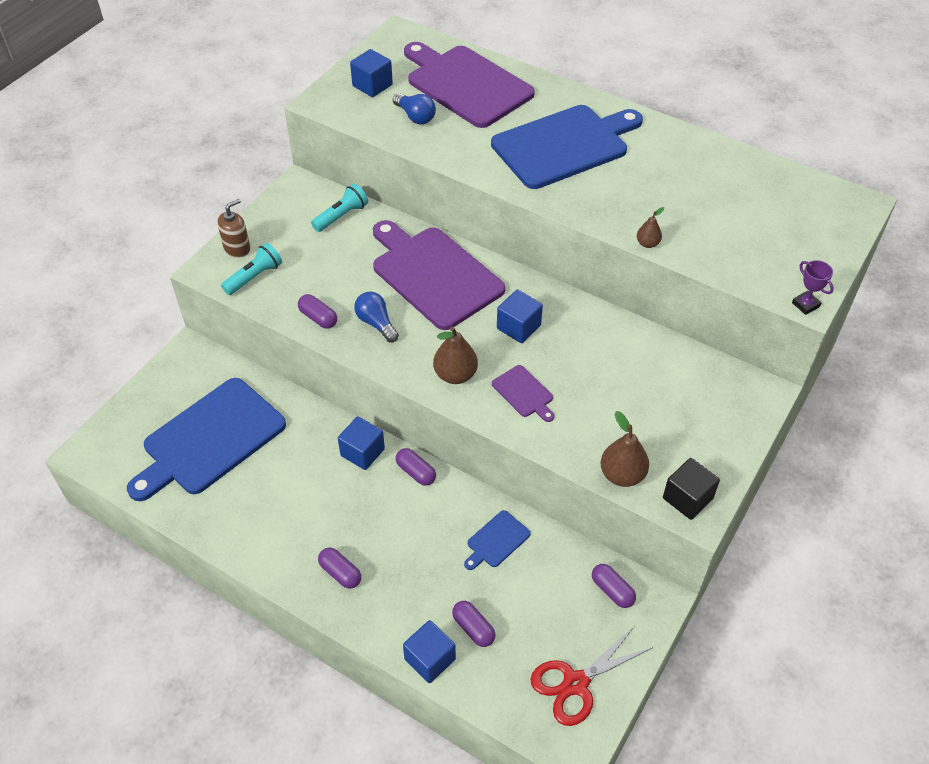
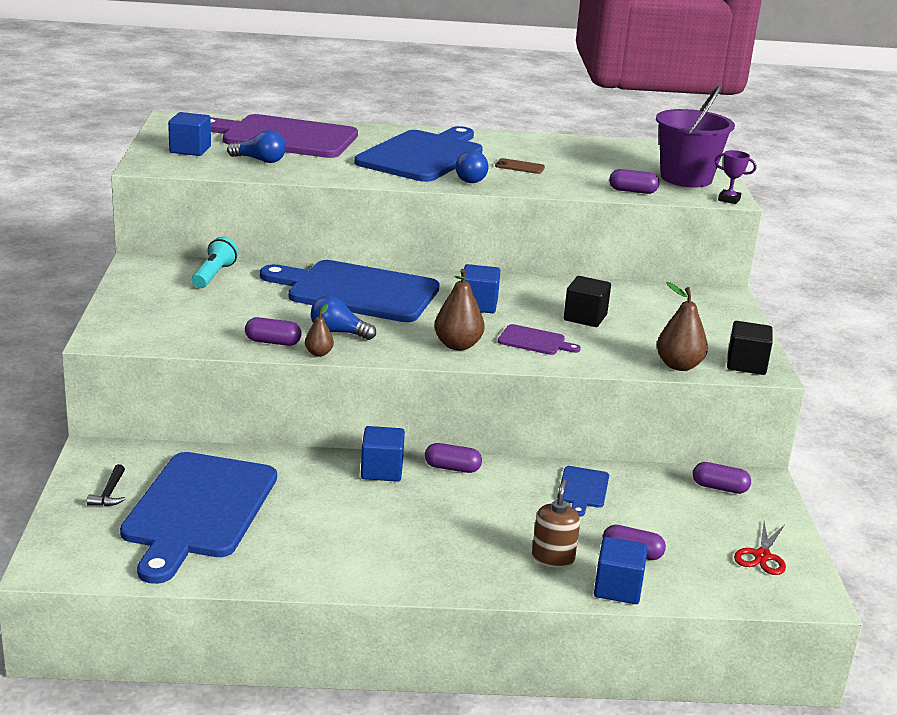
camera: 35 degrees left, 25 degrees down
brown soap dispenser [217,199,250,258] -> brown soap dispenser moved to [532,480,580,568]
turquoise flashlight [221,243,282,295] -> none
purple capsule [318,547,361,589] -> purple capsule moved to [609,169,659,194]
purple cutting board [373,220,505,330] -> blue cutting board [260,260,440,322]
red scissors [530,627,653,726] -> red scissors [734,522,786,575], size x0.65
brown pear [637,207,664,248] -> brown pear moved to [305,304,334,357]
none -> black hammer [87,464,125,506]
none -> blue light bulb [456,150,488,183]
none -> brown phone [495,158,545,174]
none -> black cube [564,276,611,327]
none -> purple bucket [656,85,735,187]

